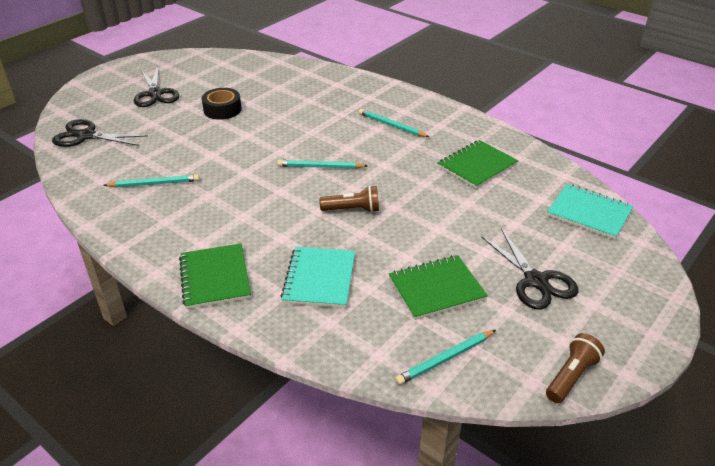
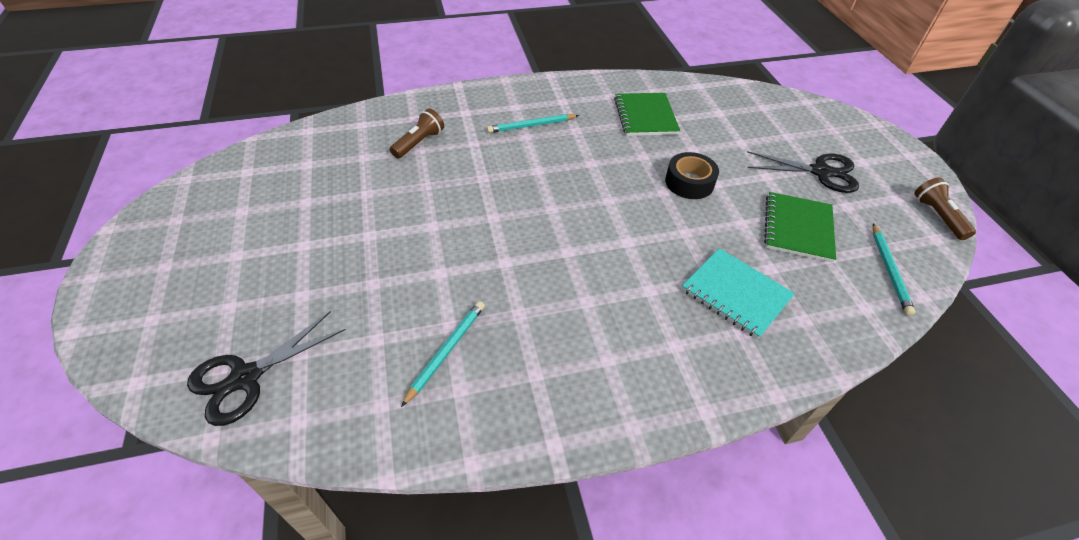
camera: 55 degrees left, 10 degrees up
black scissors [134,66,179,107] -> none
green notebook [179,244,251,309] -> none
black tape [202,88,242,120] -> black tape moved to [665,152,719,199]
turquoise pencil [277,160,368,169] -> none
brown flashlight [319,186,379,212] -> brown flashlight moved to [390,109,444,158]
turquoise notebook [547,184,634,240] -> none

